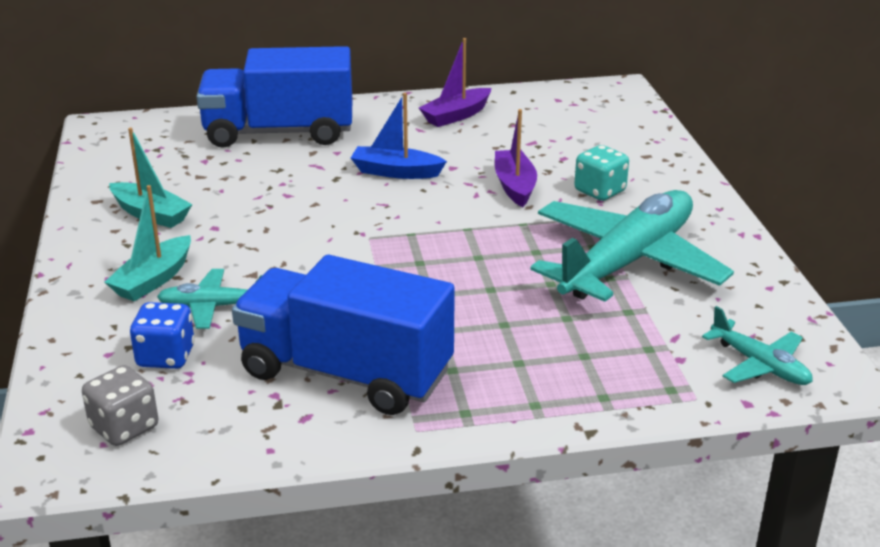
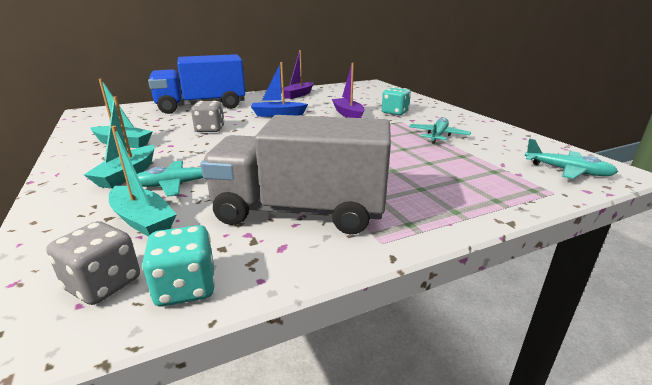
camera: 15 degrees left, 5 degrees down
blue dice [130,302,195,369] -> turquoise boat [109,126,177,237]
blue truck [232,255,455,415] -> grey truck [201,115,391,234]
turquoise plane [530,190,734,302] -> turquoise plane [409,117,471,144], size x0.47
none -> turquoise dice [142,225,215,307]
none -> grey dice [191,101,225,132]

